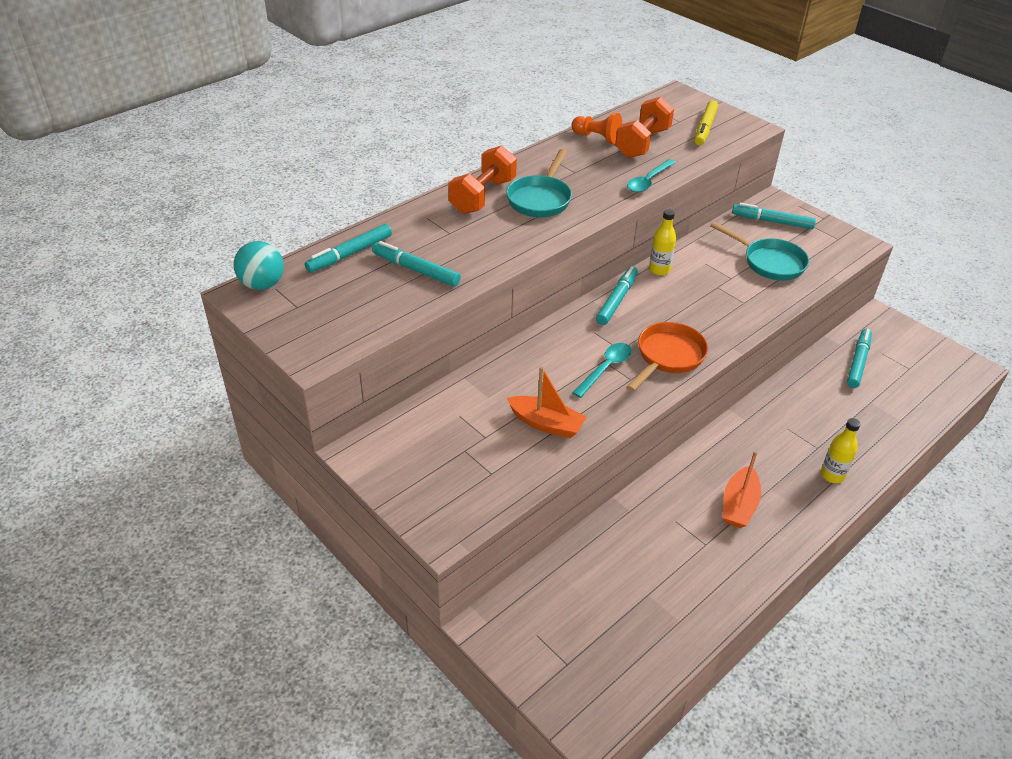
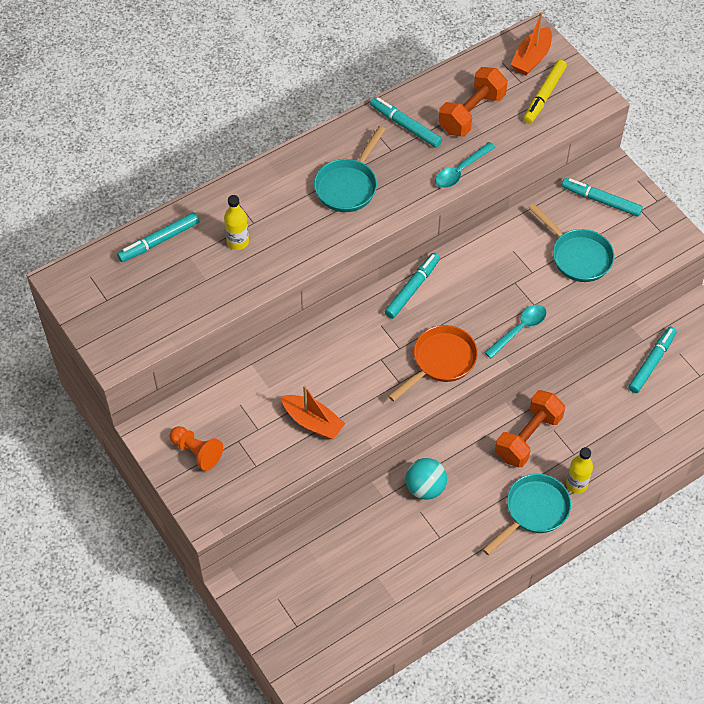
camera: 10 degrees right, 15 degrees up
turquoise ball [233,241,284,290] -> turquoise ball moved to [406,458,447,500]
turquoise marker [372,241,461,286] -> turquoise marker moved to [370,97,442,148]
orange dumbbell [448,145,517,214] -> orange dumbbell moved to [495,390,565,468]
orange pawn [571,113,622,144] -> orange pawn moved to [169,426,223,471]
turquoise spoon [572,343,632,398] -> turquoise spoon moved to [484,305,547,359]
yellow bottle [649,209,676,275] -> yellow bottle moved to [224,195,249,250]
orange boat [723,451,761,528] -> orange boat moved to [511,12,552,75]
none -> turquoise pan [483,474,571,555]

